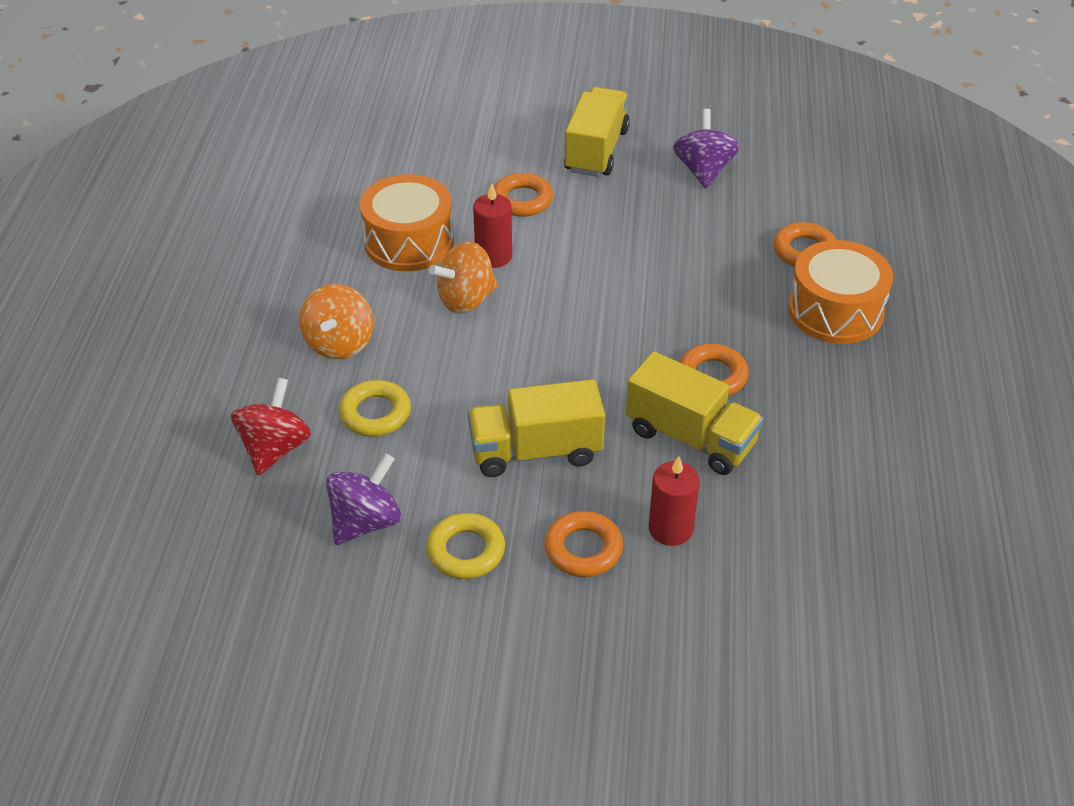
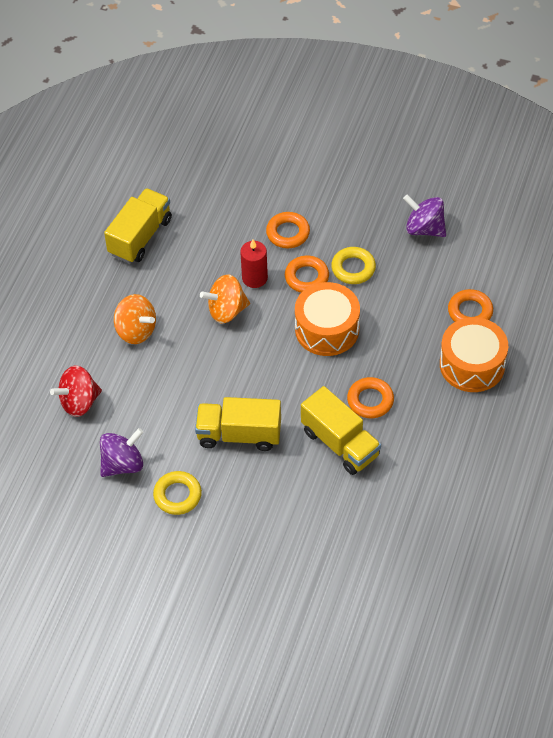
camera: 15 degrees right, 10 degrees up
red spinning top [231,378,311,475] -> red spinning top turned 150 degrees counterclockwise [50,366,102,417]
orange spinning top [299,284,374,359] -> orange spinning top turned 75 degrees counterclockwise [114,294,156,344]
yellow ring [339,380,411,437] -> yellow ring moved to [331,247,376,284]
orange drum [360,174,454,271] -> orange drum moved to [295,282,360,356]
orange ring [545,511,623,577] -> orange ring moved to [285,256,329,293]
yellow truck [564,87,630,177] -> yellow truck moved to [104,188,172,263]
red candle [649,456,700,546] -> none
purple spinning top [673,109,739,188] -> purple spinning top turned 75 degrees counterclockwise [403,194,446,237]

